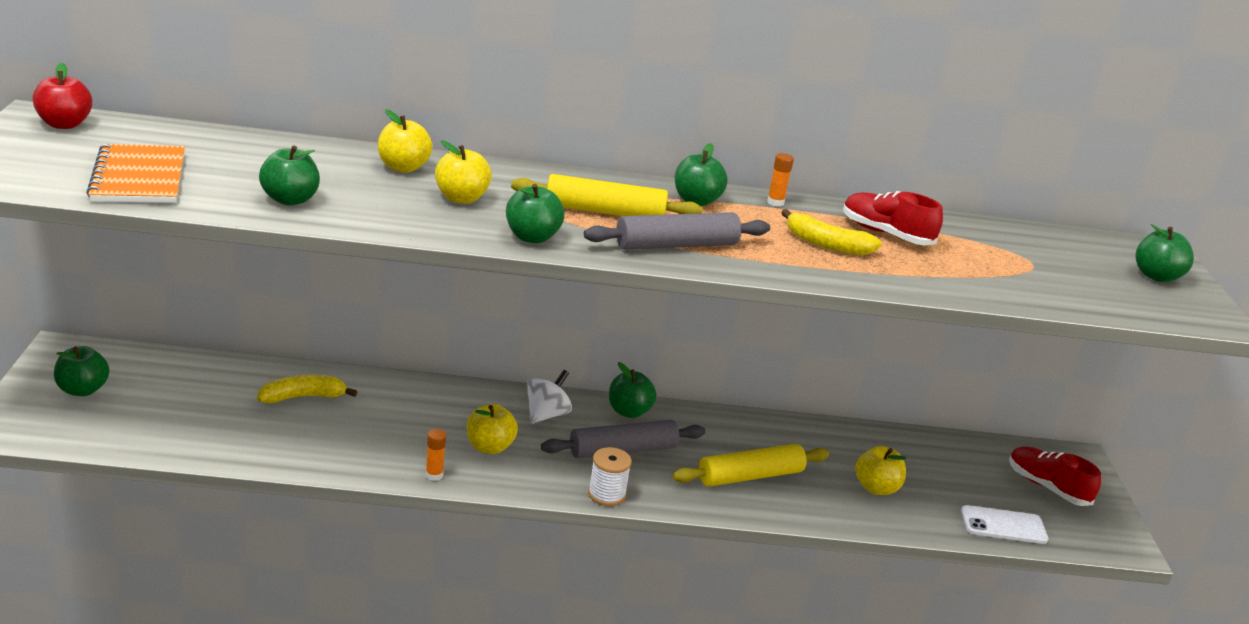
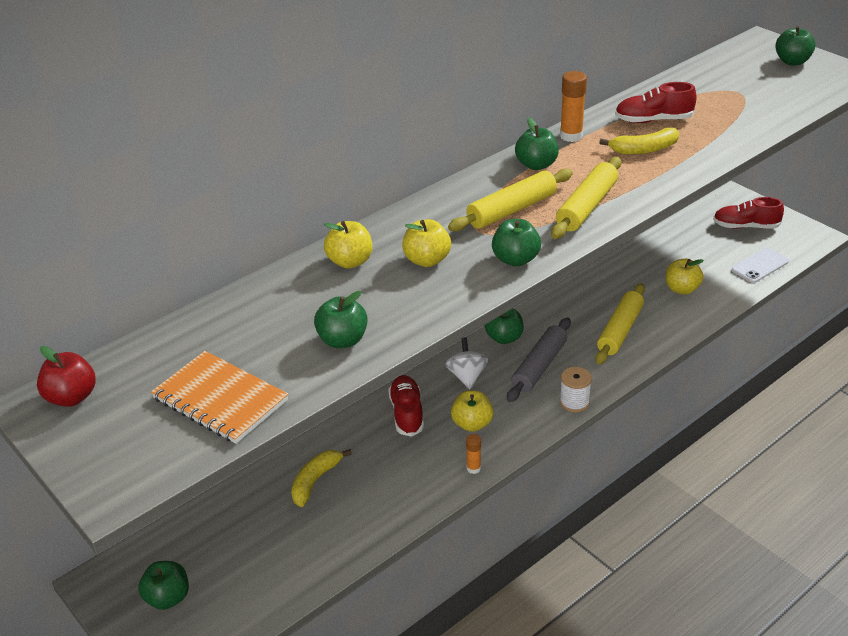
camera: 35 degrees left, 10 degrees up
grey rolling pin [584,212,770,250] -> yellow rolling pin [551,157,621,239]
orange glue stick [767,153,794,206] -> orange glue stick [560,71,587,142], size x1.65
none -> red shoe [388,375,424,437]

